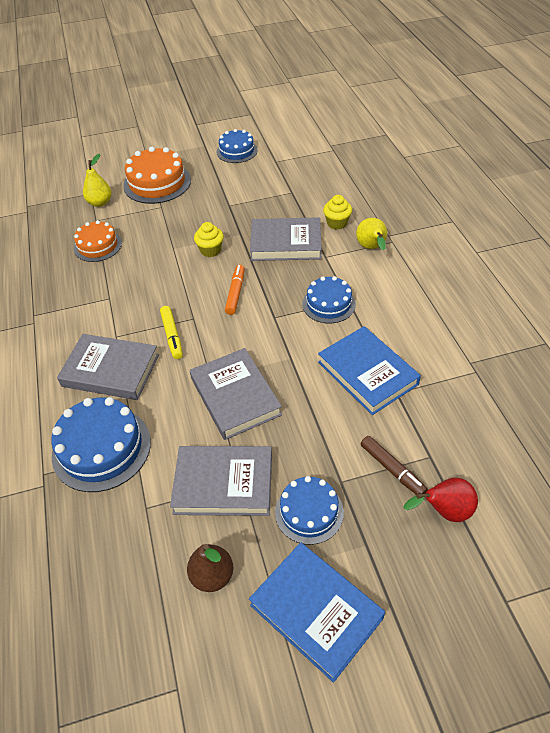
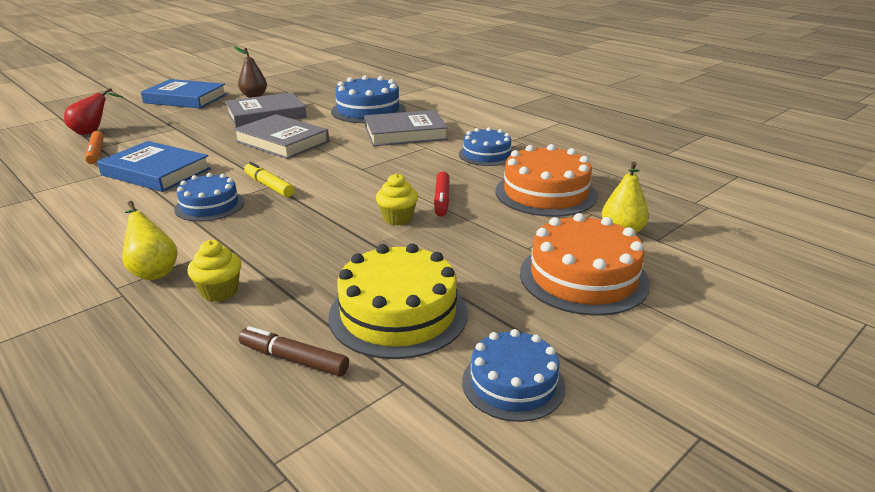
camera: 150 degrees right, 20 degrees down
orange cake [74,220,122,262] -> orange cake [496,144,597,217], size x1.57
yellow marker [160,306,183,359] -> yellow marker moved to [244,162,294,197]
orange marker [225,265,245,315] -> orange marker moved to [85,131,104,164]
grey book [250,217,322,261] -> none
blue cake [275,476,344,545] -> blue cake moved to [459,127,512,166]
brown marker [361,436,428,494] -> brown marker moved to [239,326,349,377]
none -> yellow cake [329,243,468,359]
none -> red marker [434,172,450,217]

